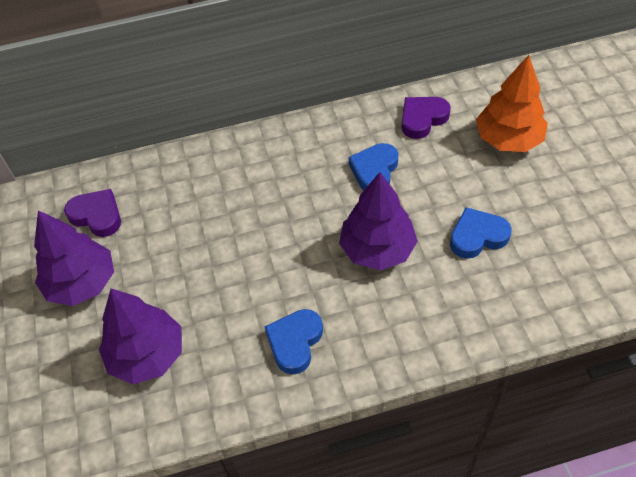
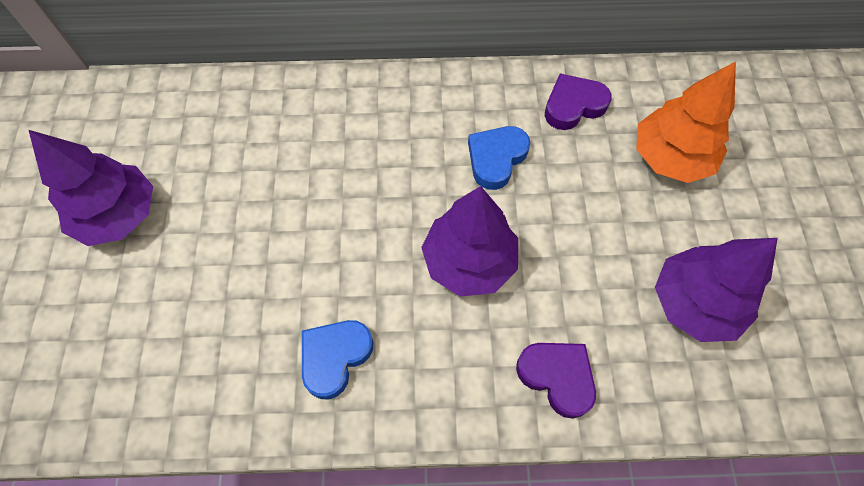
camera: 10 degrees right, 10 degrees up
purple heart [64,189,121,237] -> purple heart moved to [516,343,596,419]
purple tree [99,288,182,384] -> purple tree moved to [655,238,778,342]
blue heart [450,207,512,259] -> none

